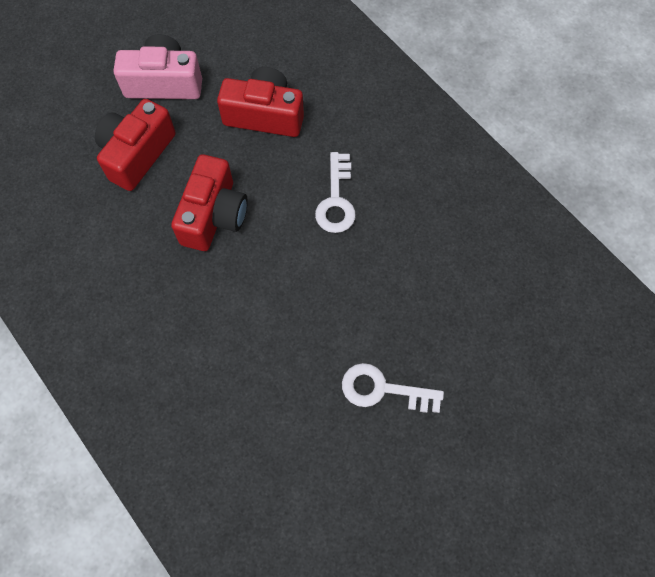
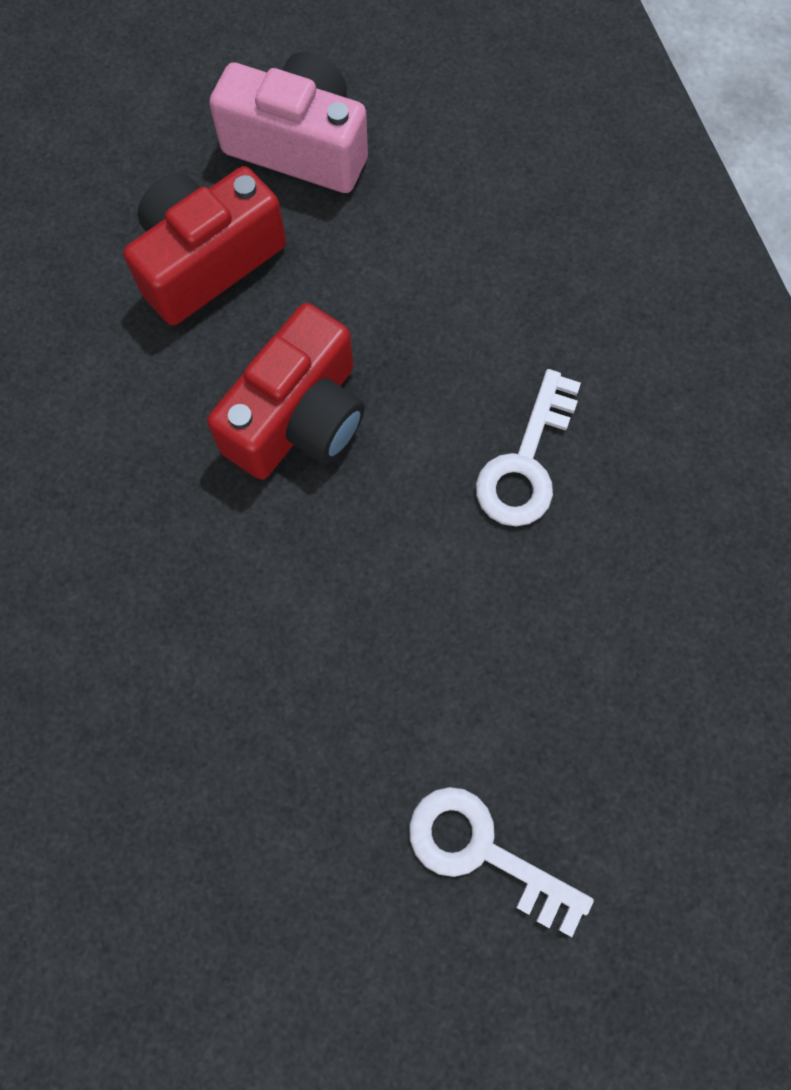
camera: 20 degrees right, 5 degrees up
red camera [217,67,304,137] -> none

